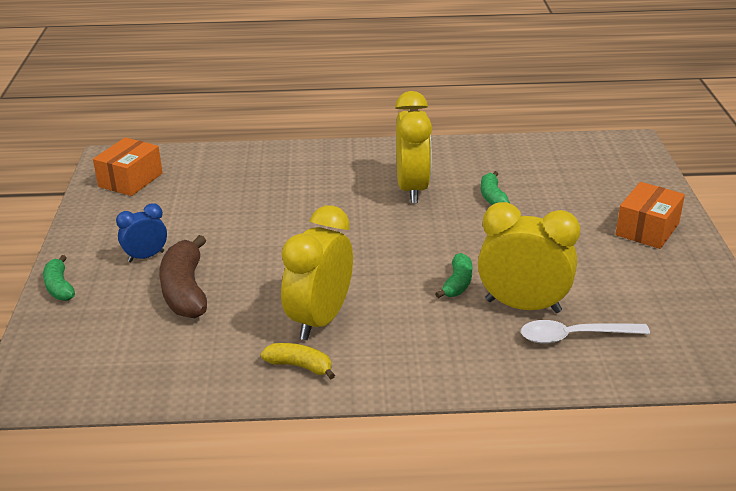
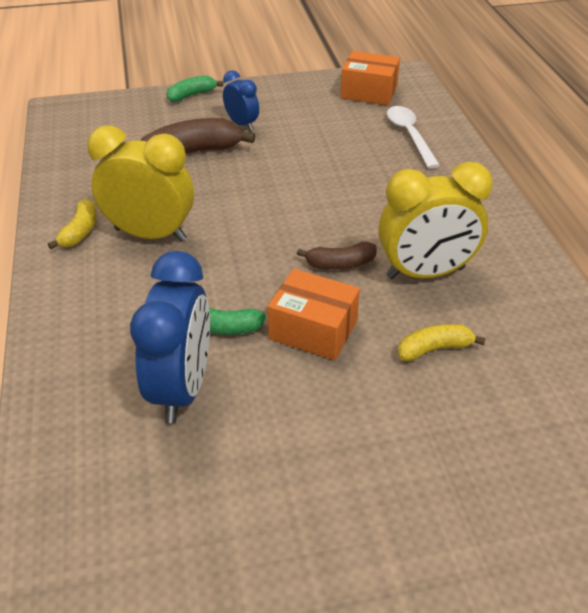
camera: 80 degrees right, 10 degrees up
yellow clock [478,202,580,313] -> blue clock [130,251,210,423]
green banana [481,171,510,205] -> yellow banana [398,324,486,361]
white spoon [521,320,650,344] -> white spoon moved to [387,106,440,169]
orange box [616,182,685,249] -> orange box moved to [268,269,360,360]
none -> brown banana [297,242,377,270]

